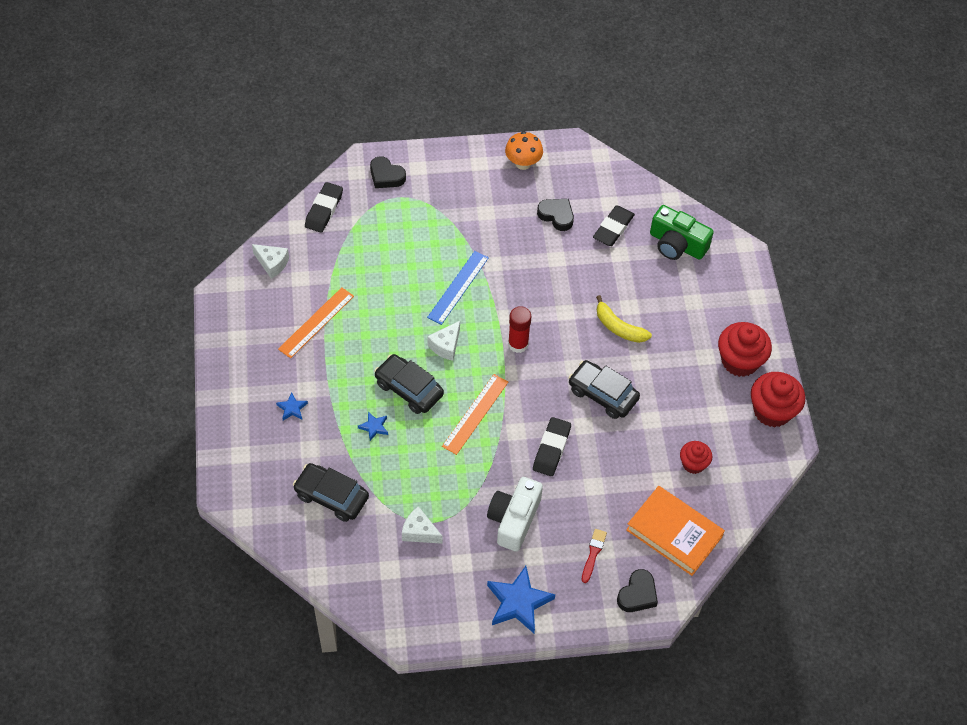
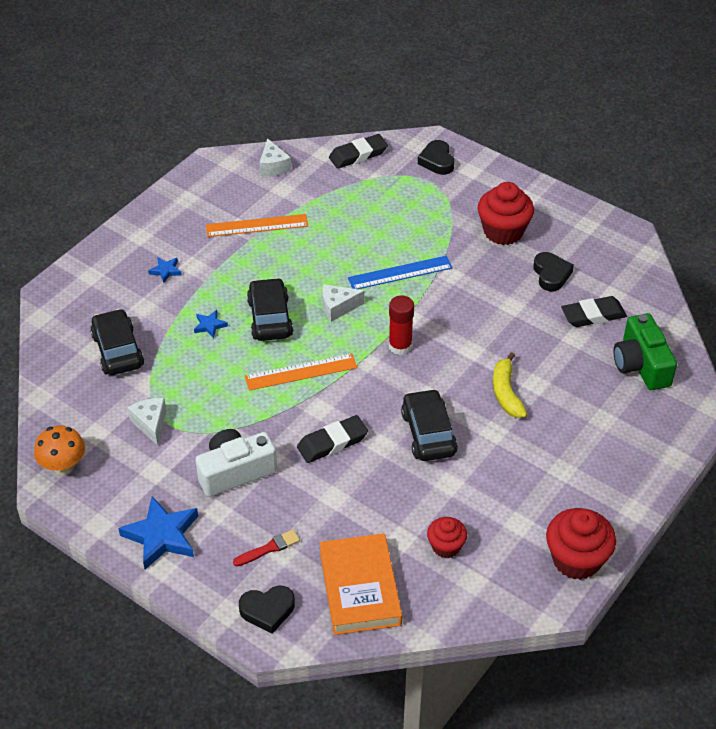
camera: 45 degrees right, 10 degrees down
orange mushroom [505,131,543,170] -> orange mushroom moved to [34,425,85,475]
red cupcake [718,322,772,377] -> red cupcake moved to [478,182,534,245]

